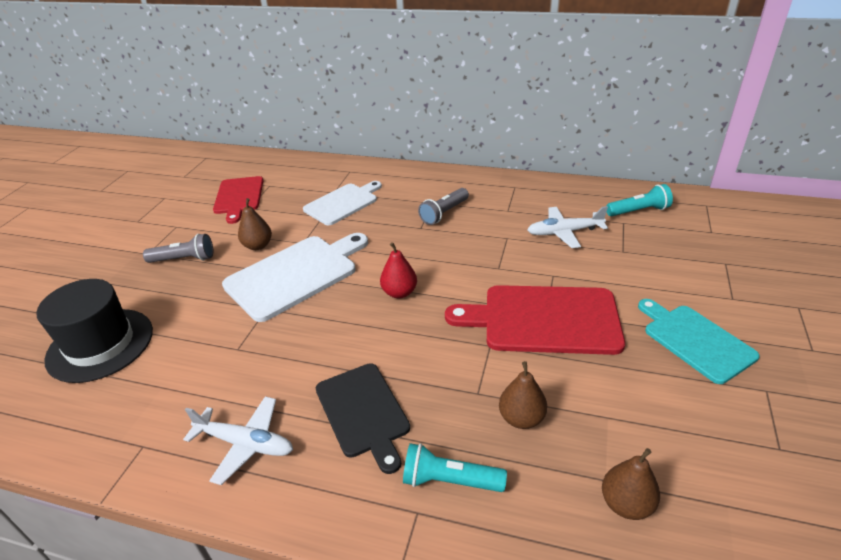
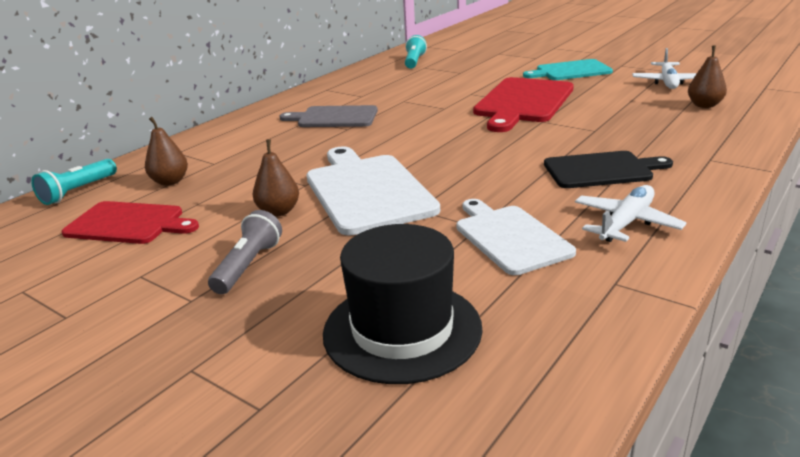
camera: 70 degrees left, 10 degrees down
white cutting board [303,181,382,225] -> white cutting board moved to [456,199,576,275]
red pear [380,242,417,298] -> none
turquoise flashlight [403,443,507,492] -> turquoise flashlight moved to [31,159,117,205]
grey flashlight [418,188,469,225] -> grey cutting board [279,105,378,127]
brown pear [499,361,547,429] -> brown pear moved to [145,117,188,186]
white plane [527,206,608,248] -> white plane moved to [632,48,697,89]

